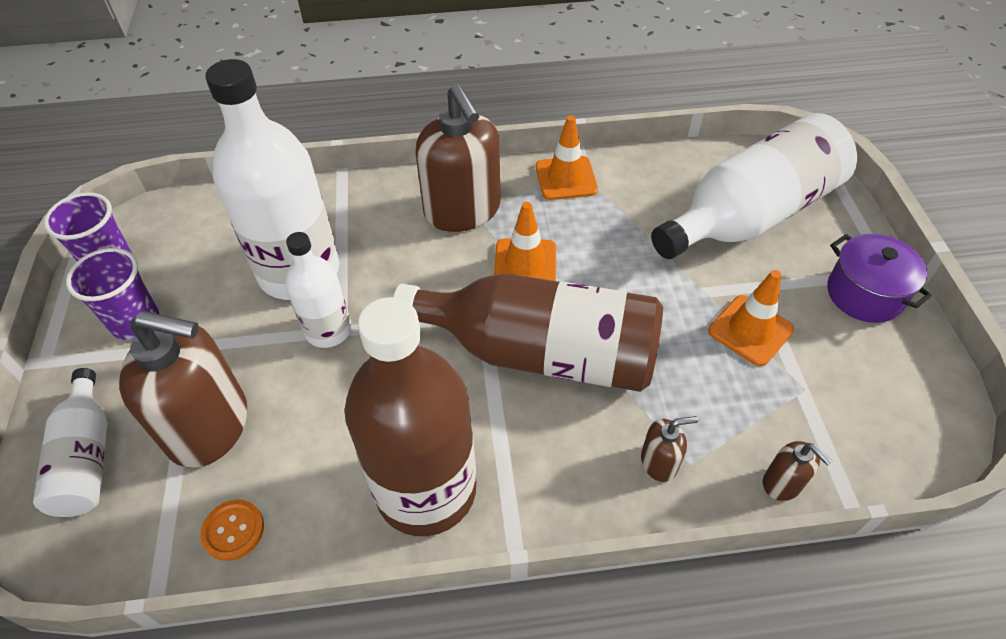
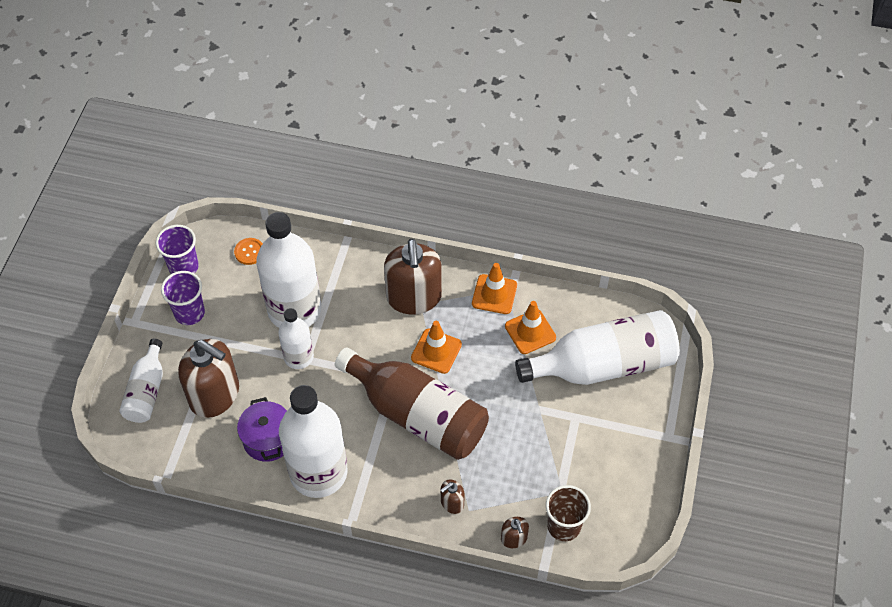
camera: 20 degrees right, 5 degrees up
orange button [200,500,264,561] -> orange button moved to [234,238,263,265]
brown bottle [345,297,476,536] -> white bottle [279,385,348,498]
brown soap dispenser [641,416,698,482] -> brown soap dispenser turned 135 degrees clockwise [441,480,465,514]
orange traffic cone [708,270,794,366] -> orange traffic cone moved to [505,301,556,354]
purple pot [827,234,932,323] -> purple pot moved to [237,397,287,462]
none -> brown cup [546,485,591,541]

